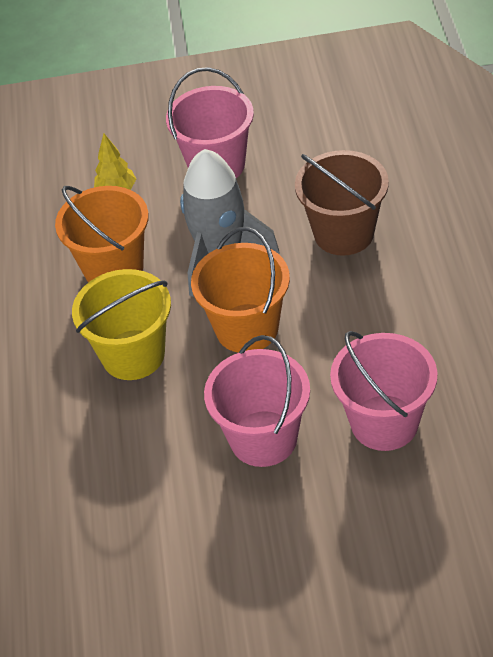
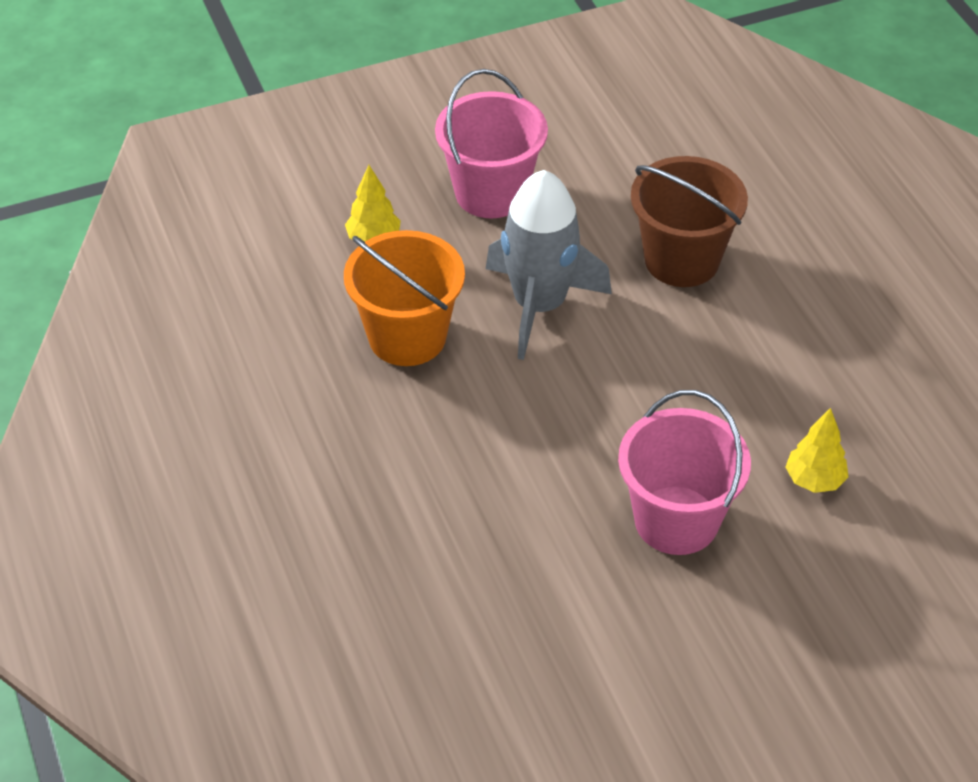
camera: 20 degrees left, 0 degrees up
yellow bucket [72,269,171,380] -> none
orange bucket [191,227,290,353] -> none
pink bucket [330,331,437,451] -> yellow tree [785,408,848,493]

